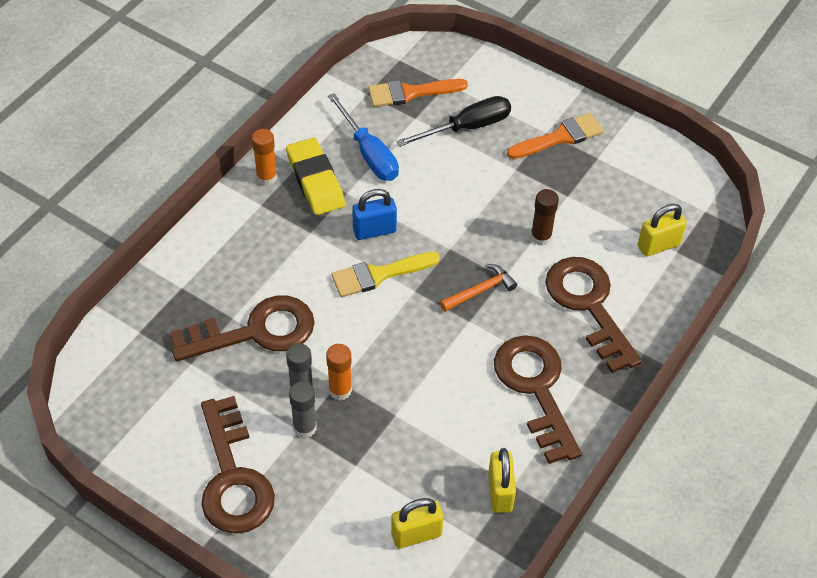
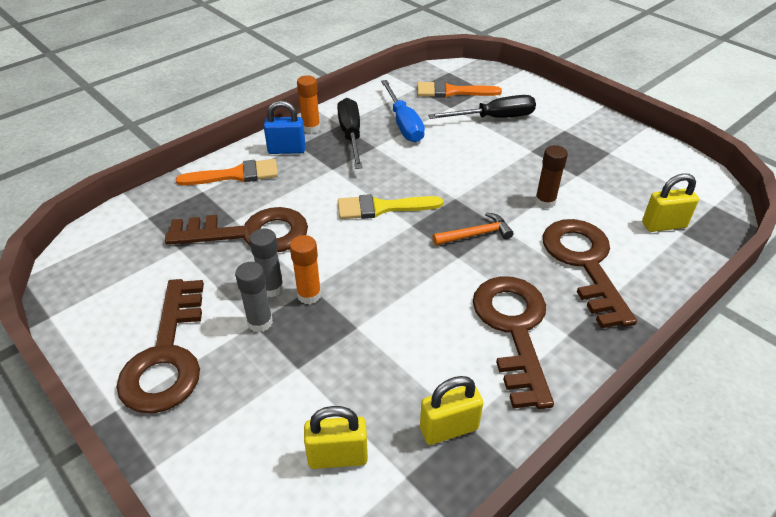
camera: 15 degrees right, 10 degrees down
yellow eraser [286,138,345,215] -> black screwdriver [337,98,363,169]
blue padlock [352,189,397,240] -> blue padlock moved to [264,100,306,154]
yellow padlock [488,448,516,513] -> yellow padlock turned 60 degrees clockwise [420,376,483,445]
orange brush [507,113,604,159] -> orange brush moved to [176,159,278,185]

